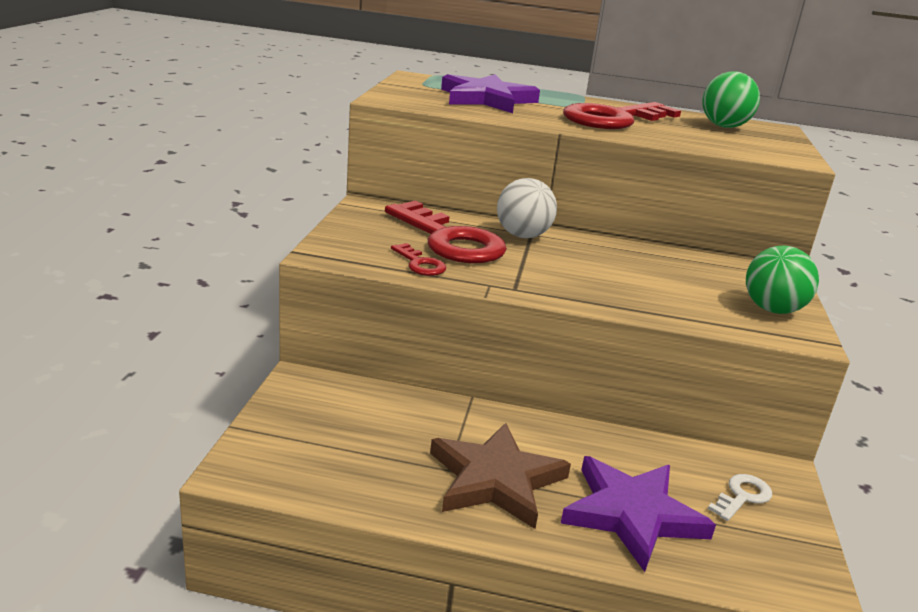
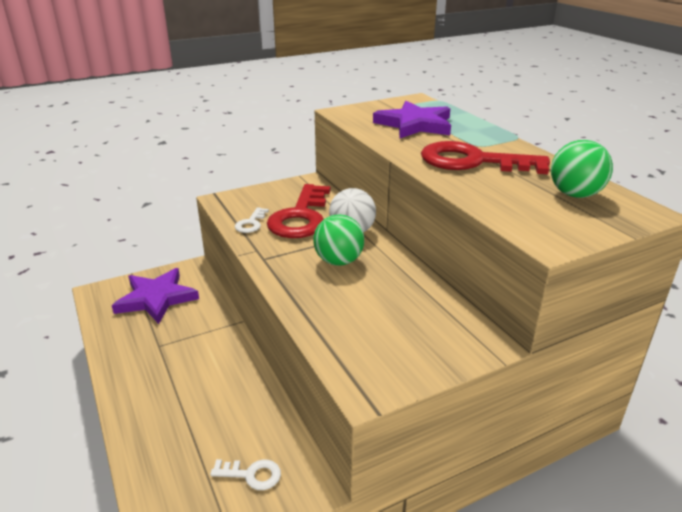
camera: 55 degrees right, 5 degrees up
red key [391,243,446,276] -> white key [235,207,269,233]
brown star [430,423,571,529] -> none
purple star [561,456,716,572] -> purple star moved to [112,268,199,324]
green ball [746,246,819,314] -> green ball moved to [313,214,364,266]

